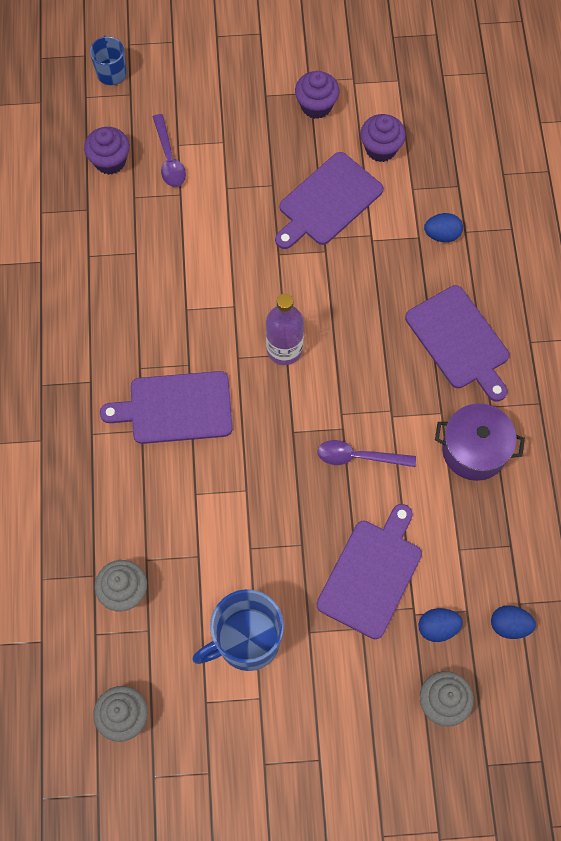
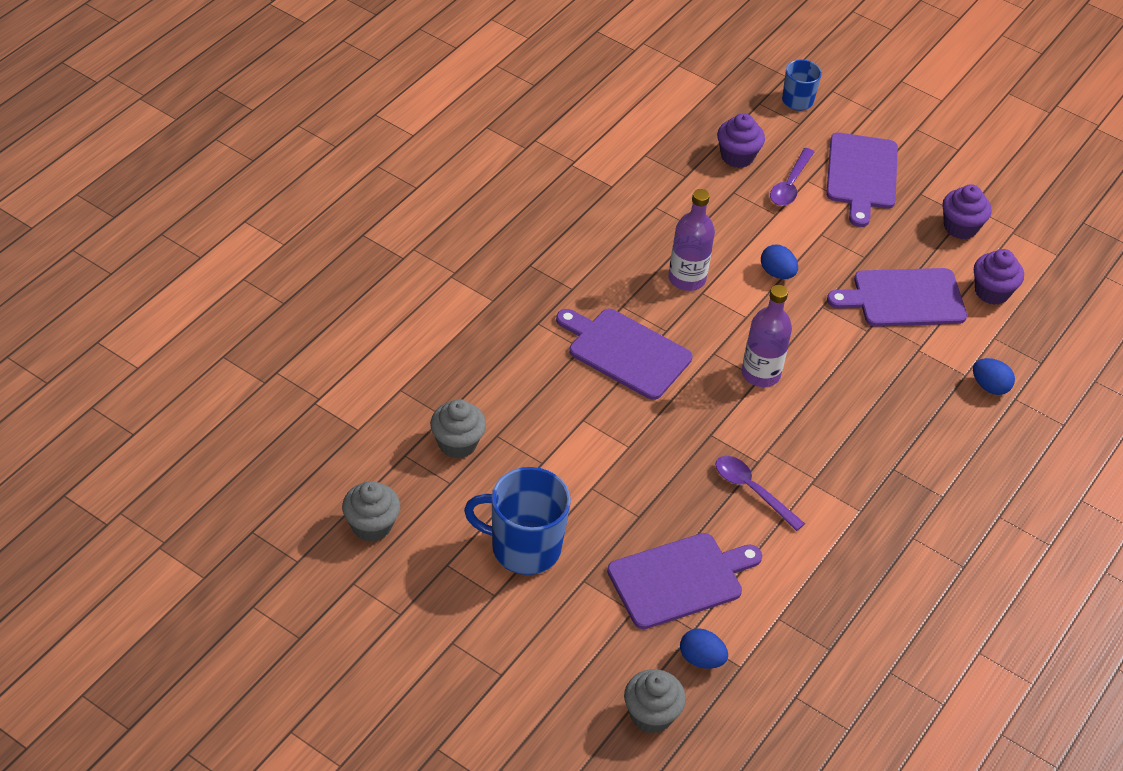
camera: 35 degrees right, 20 degrees down
purple cutting board [405,285,509,402] -> purple cutting board moved to [826,133,898,227]
purple pot [435,403,525,481] -> none
blue egg [491,605,536,639] -> blue egg moved to [761,245,798,279]
none -> purple bottle [668,189,715,291]

